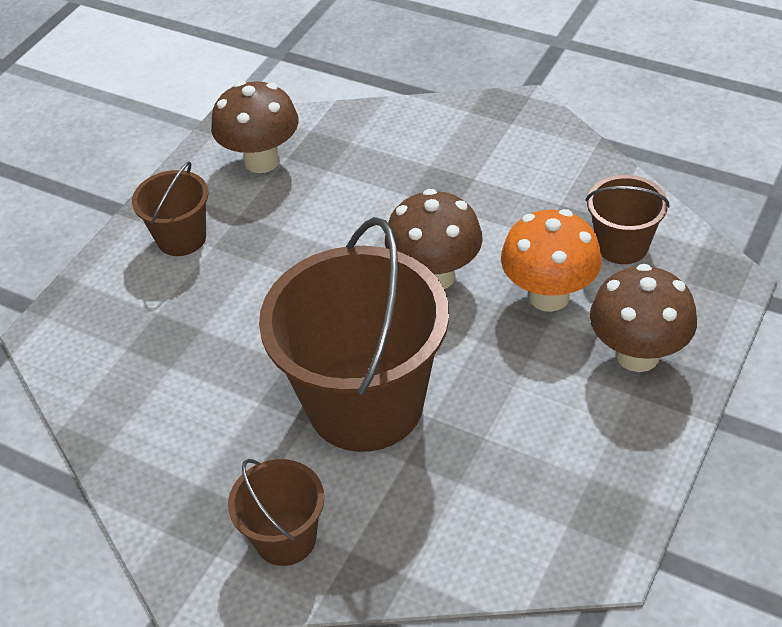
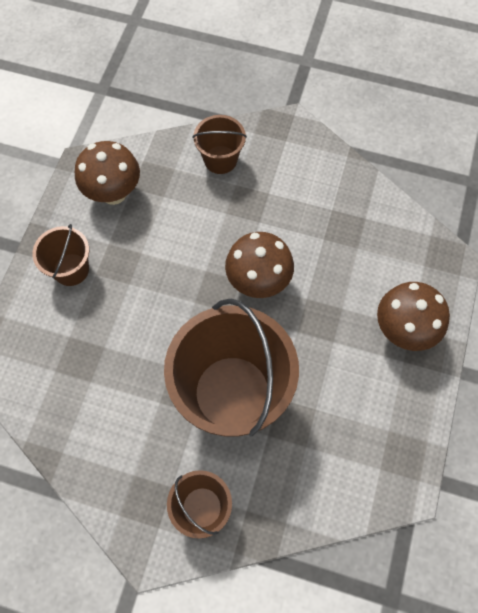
camera: 15 degrees left, 20 degrees up
orange mushroom [501,209,602,312] -> none
brown bucket [586,175,669,264] -> brown bucket moved to [193,115,247,174]

